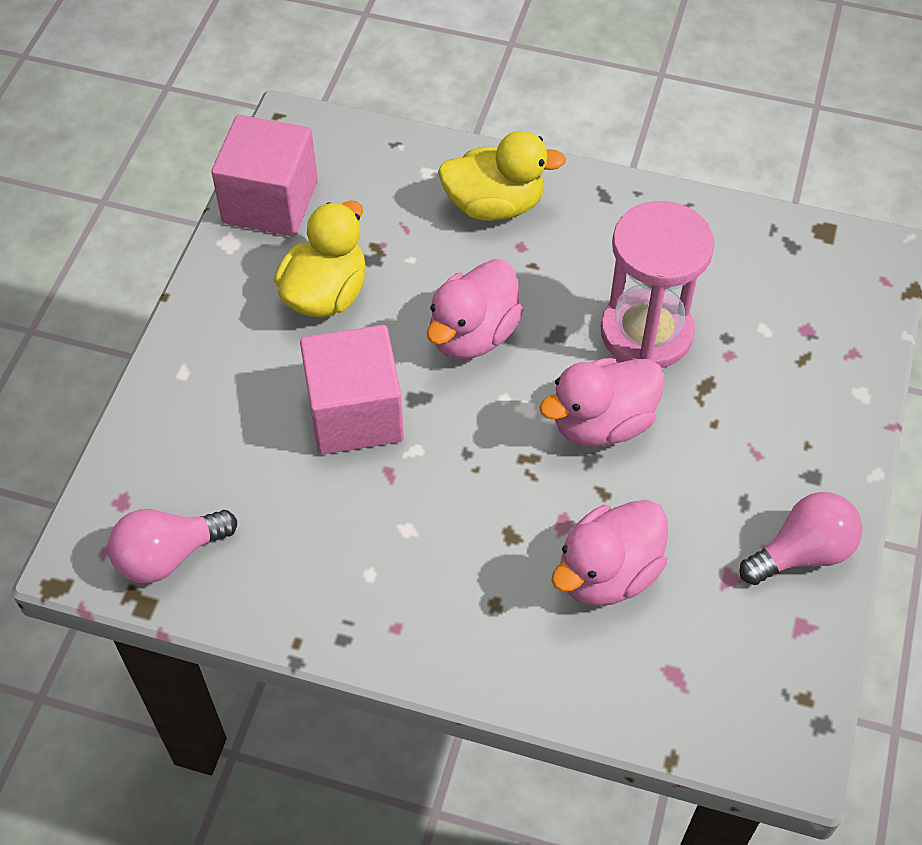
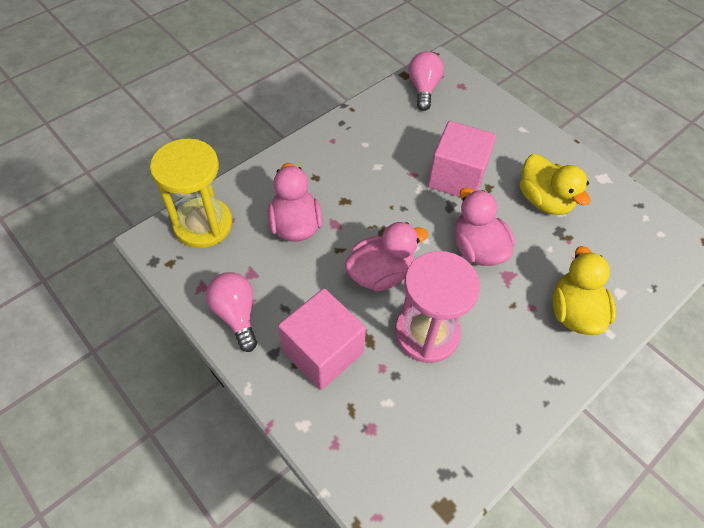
camera: 120 degrees right, 0 degrees up
pink cube [211,115,318,236] -> pink cube moved to [278,288,366,390]
yellow duck [438,131,566,221] -> yellow duck turned 150 degrees clockwise [552,246,616,335]
pink duck [539,358,665,447] -> pink duck turned 60 degrees clockwise [344,222,428,292]
pink light bulb [739,492,863,585] -> pink light bulb turned 150 degrees clockwise [206,272,257,352]
none -> yellow hourglass [150,138,232,248]

